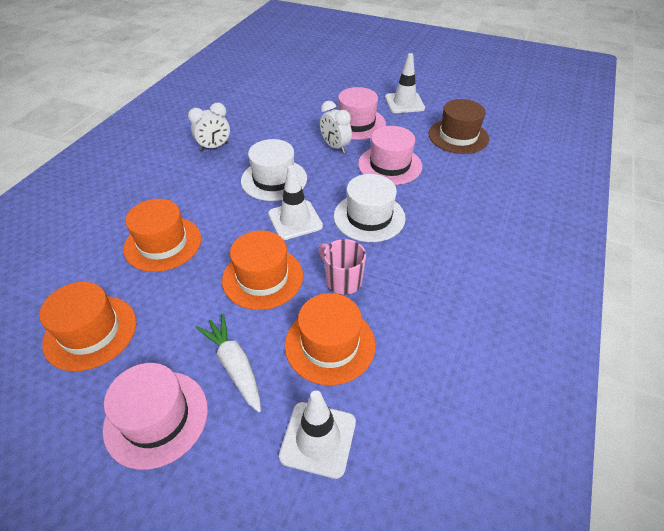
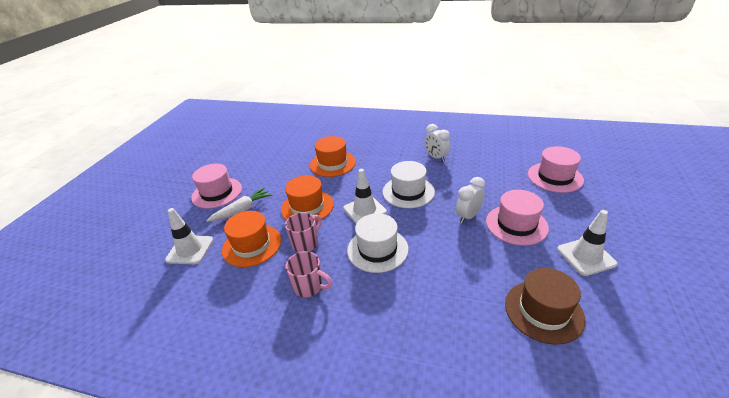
camera: 85 degrees right, 10 degrees down
orange hat [39,282,136,371] -> none
pink hat [358,126,422,185] -> pink hat moved to [528,146,584,193]
none -> pink mug [286,251,332,297]

